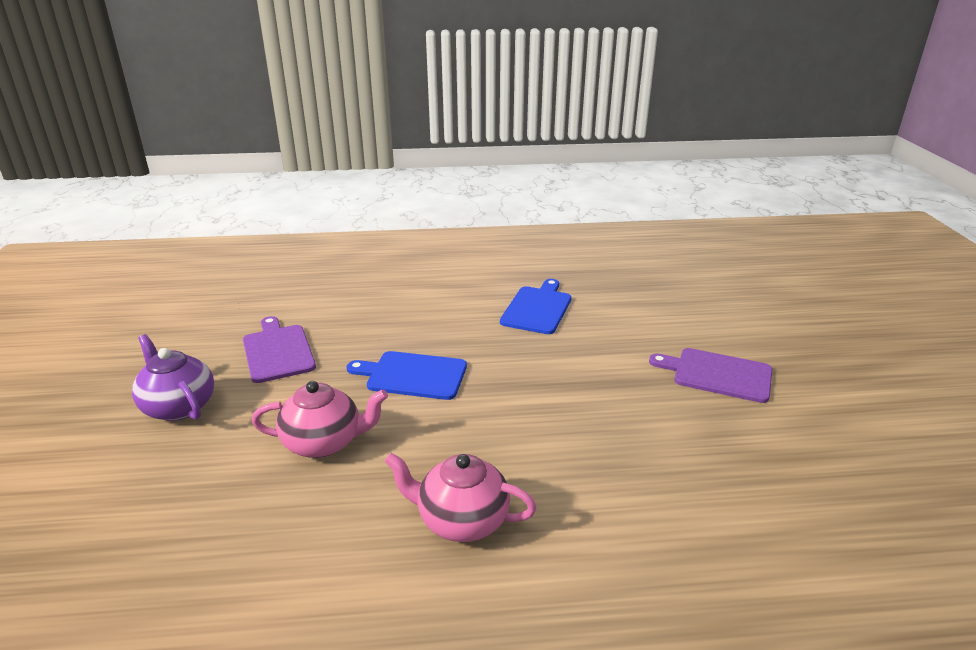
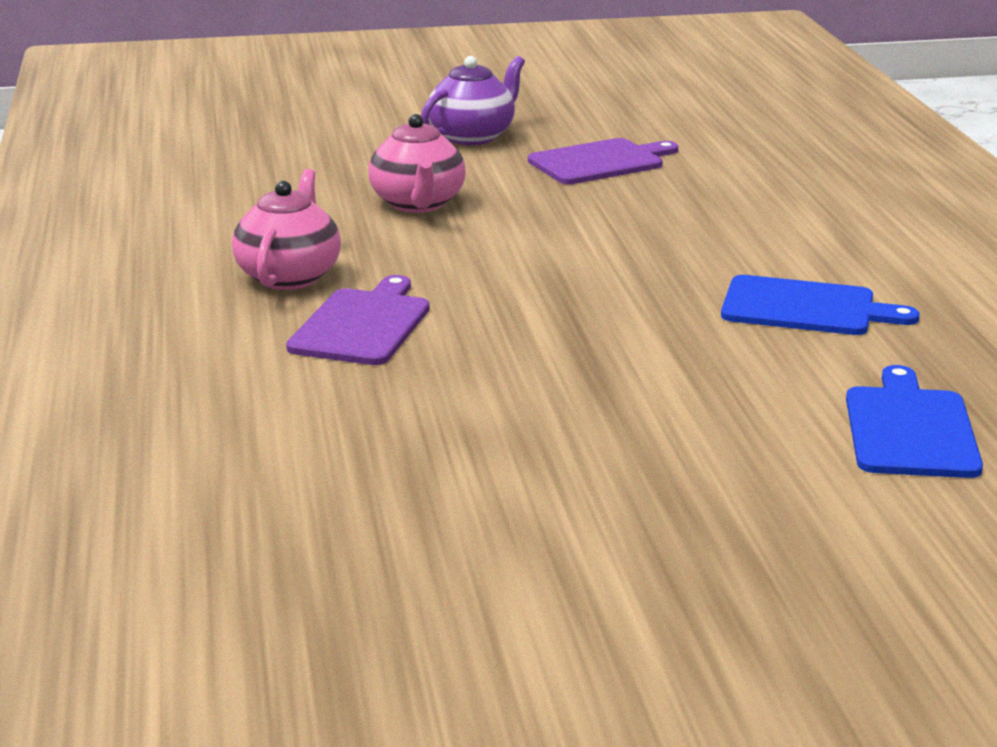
camera: 85 degrees right, 5 degrees down
blue cutting board [347,351,467,400] -> blue cutting board moved to [846,365,983,478]
purple cutting board [649,348,772,403] -> purple cutting board moved to [286,275,430,365]

